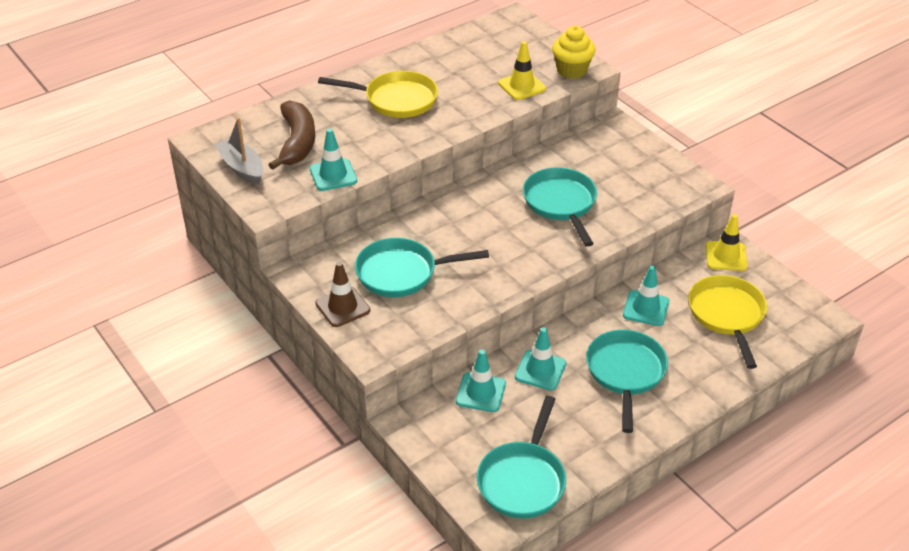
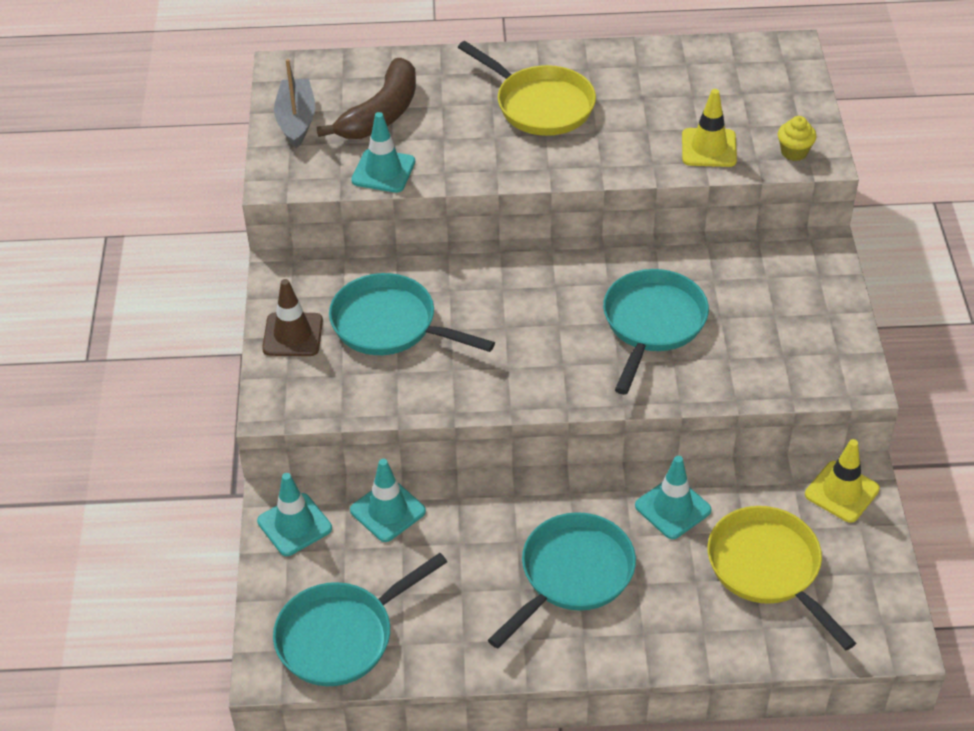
camera: 35 degrees right, 5 degrees up
turquoise traffic cone [515,327,566,390] -> turquoise traffic cone moved to [257,473,332,556]
yellow cupcake [552,26,596,79] -> yellow cupcake [778,116,817,161], size x0.61
yellow pan [688,275,767,369] -> yellow pan turned 60 degrees counterclockwise [708,506,856,650]

